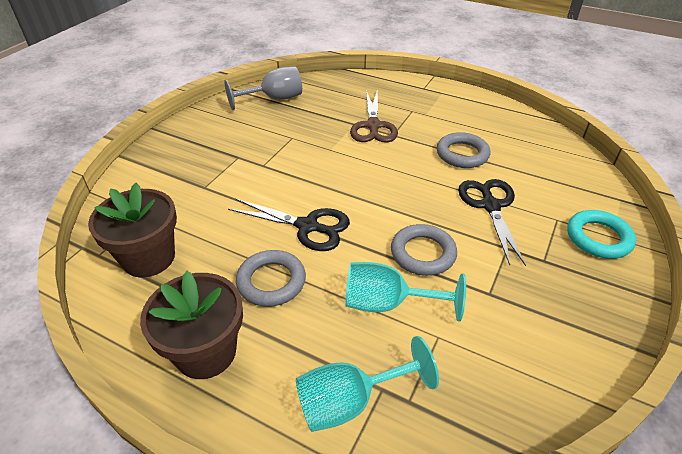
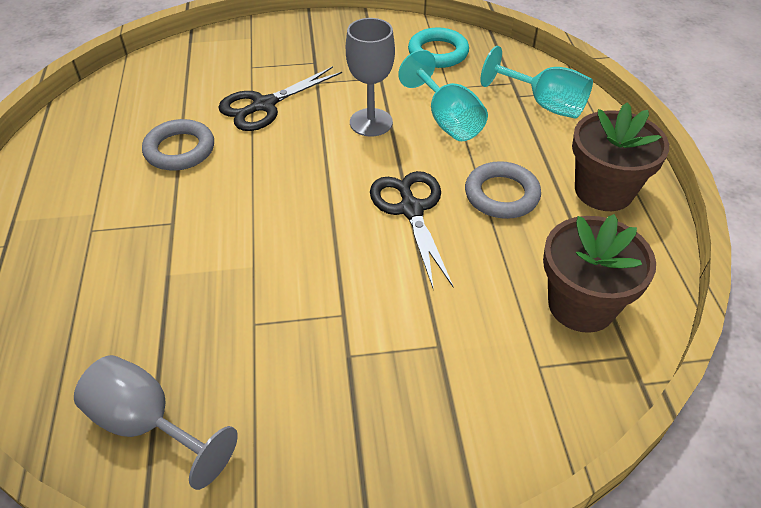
camera: 125 degrees left, 5 degrees up
brown scissors [350,90,398,143] -> none
grey ring [391,224,457,276] -> grey goblet [346,18,395,137]
turquoise ring [567,210,636,259] -> turquoise ring moved to [408,27,469,68]

